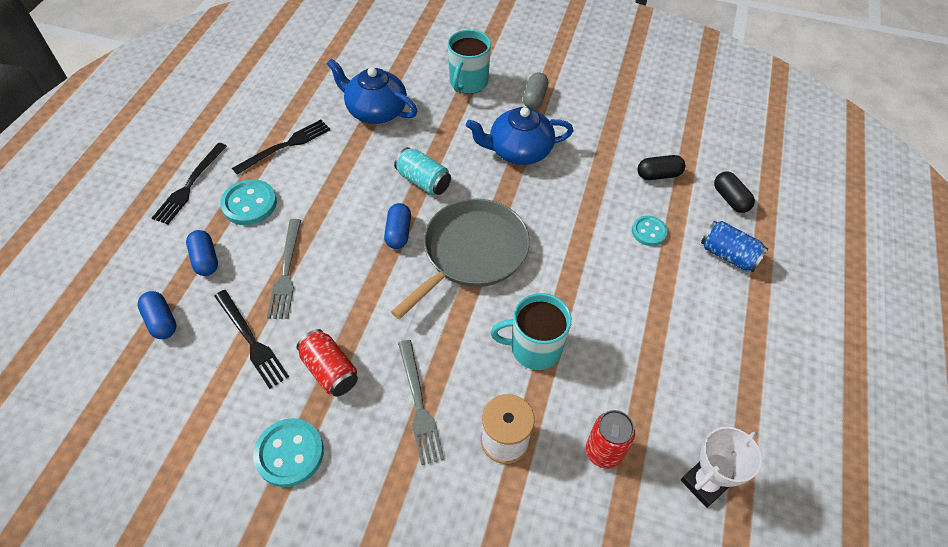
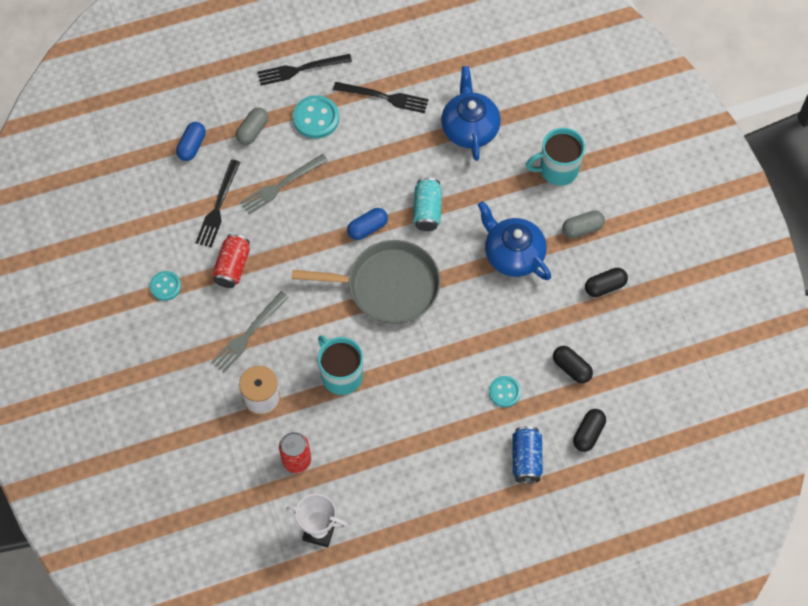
camera: 55 degrees right, 10 degrees up
blue capsule [186,230,218,276] -> grey capsule [236,108,268,145]
turquoise button [253,418,324,487] -> turquoise button [150,271,181,301], size x0.64
none -> black capsule [585,268,628,297]

